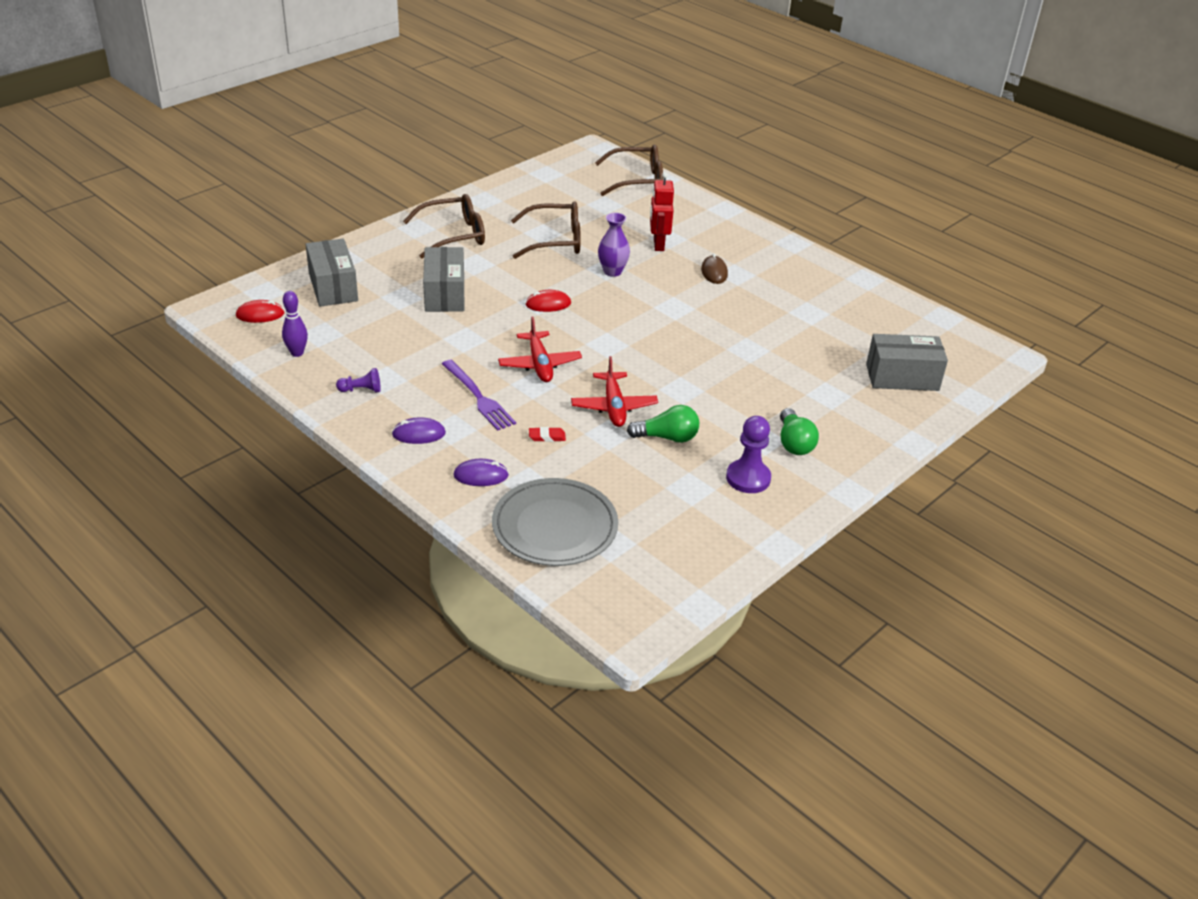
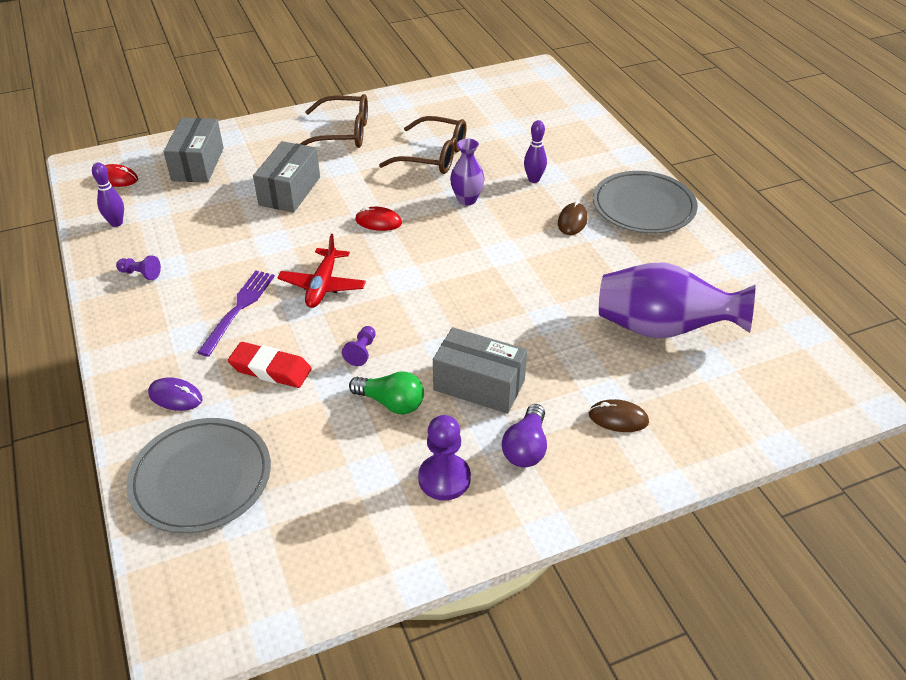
camera: 25 degrees right, 5 degrees up
purple mouse [392,417,446,444] -> none
purple fork [442,360,516,431] -> purple fork turned 150 degrees counterclockwise [197,271,275,357]
red eraser [529,427,566,442] -> red eraser [228,342,312,388], size x1.97
red plane [571,356,658,427] -> purple pawn [342,326,376,366]
brown glasses [595,145,663,196] -> none
red robot [650,172,674,251] -> purple bowling pin [524,120,547,183]
green light bulb [780,408,819,455] -> purple light bulb [502,404,547,467]
grey box [866,334,948,391] -> grey box moved to [433,327,527,414]
none -> brown mouse [589,399,649,432]
none -> grey plate [593,171,698,234]
none -> purple vase [599,262,755,339]

